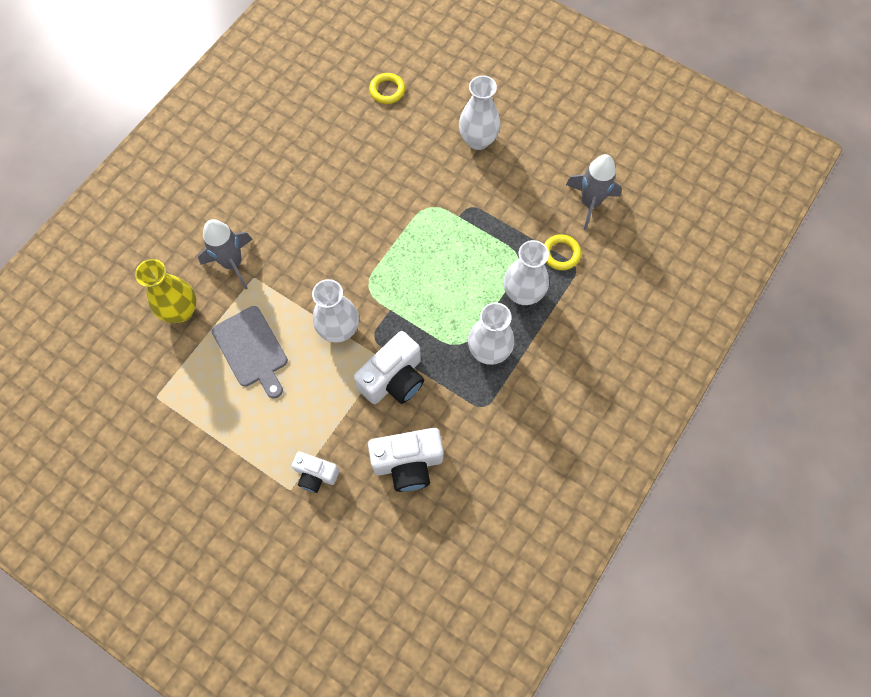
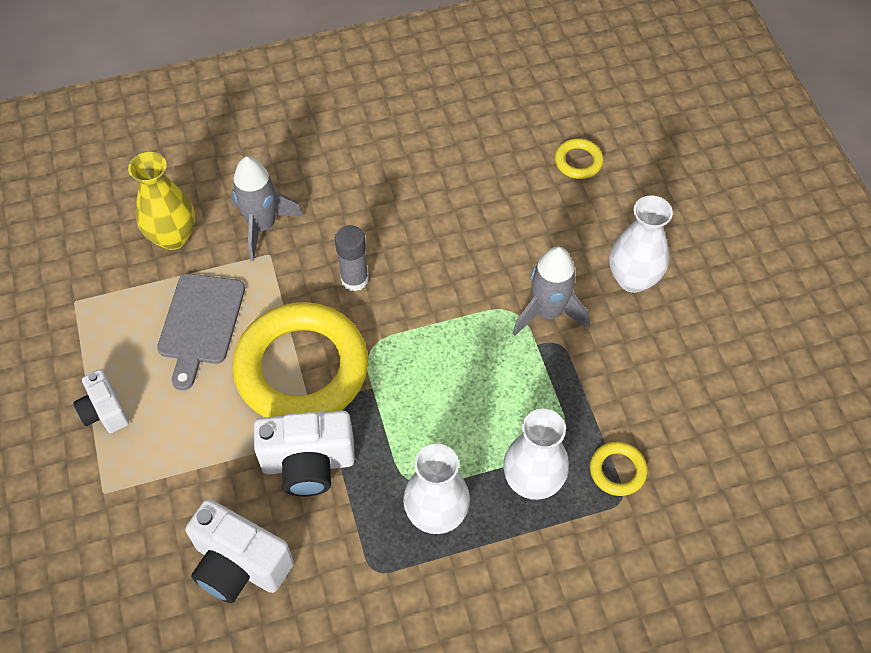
camera: 40 degrees right, 10 degrees down
white camera [292,451,339,493] -> white camera moved to [73,369,129,433]
white vase [312,279,359,343] -> yellow ring [232,302,368,417]
grey rocket [566,154,622,230] -> grey rocket moved to [512,247,590,336]
none -> grey glue stick [335,225,369,292]

